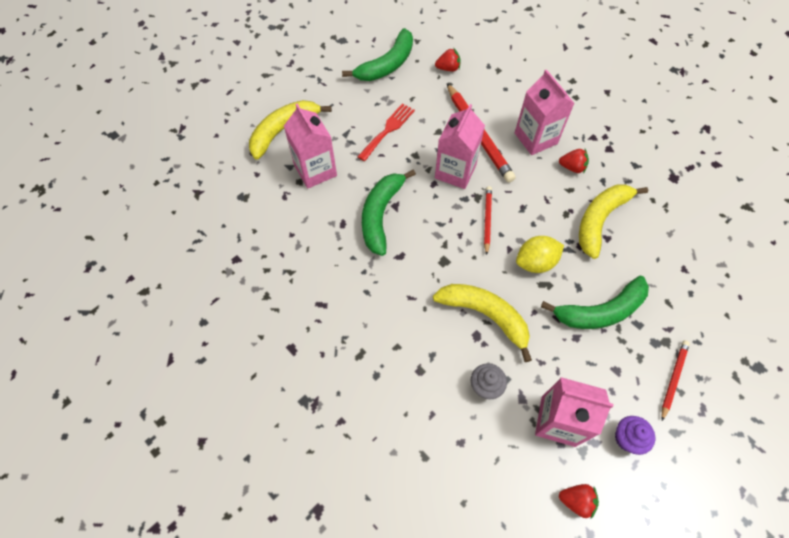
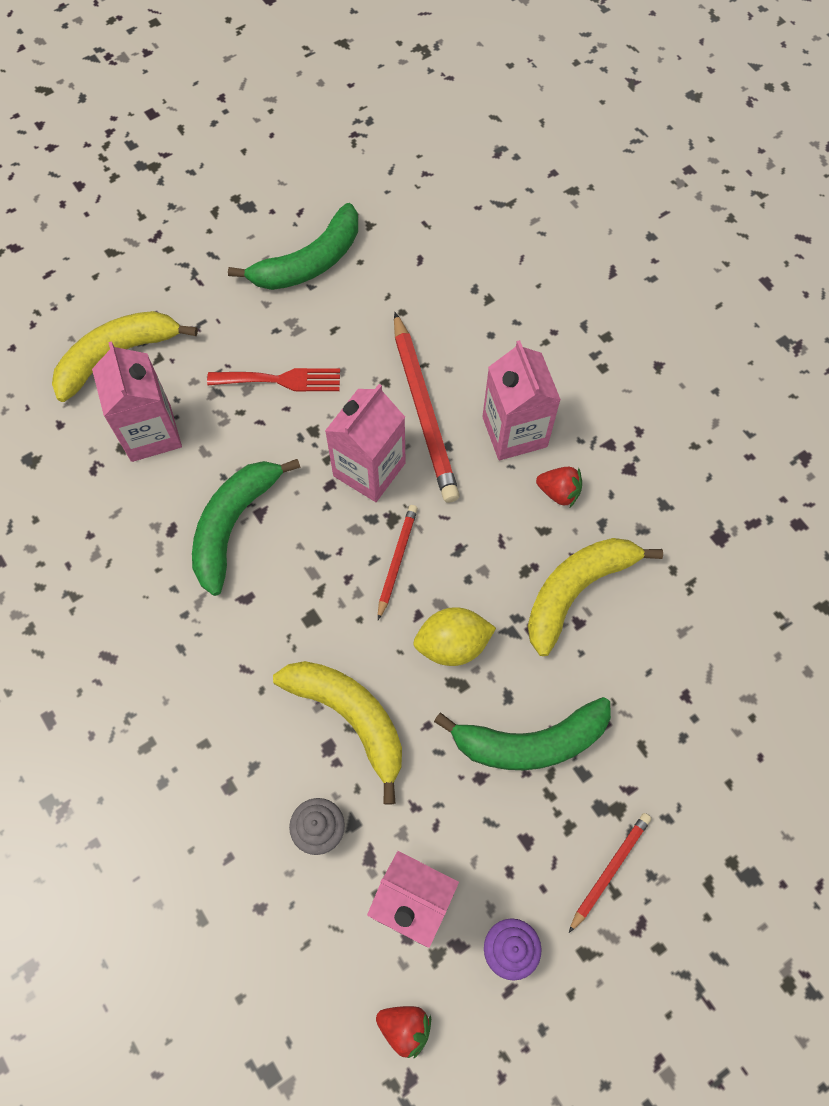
camera: 10 degrees right, 5 degrees up
red fork [358,103,415,161] -> red fork turned 45 degrees clockwise [207,368,340,391]
red strawberry [435,48,460,71] -> none

